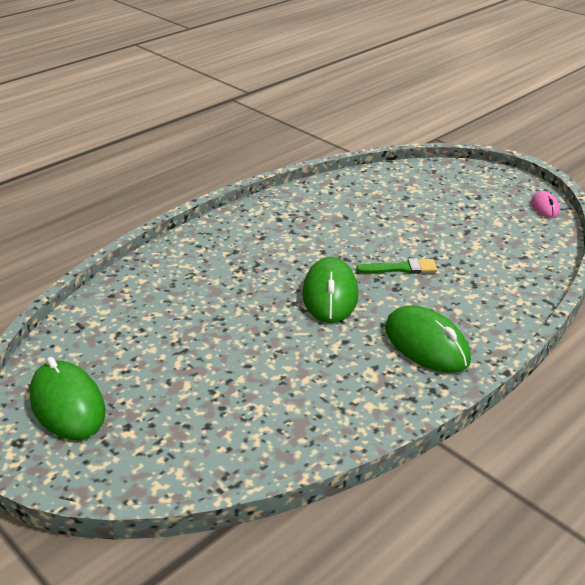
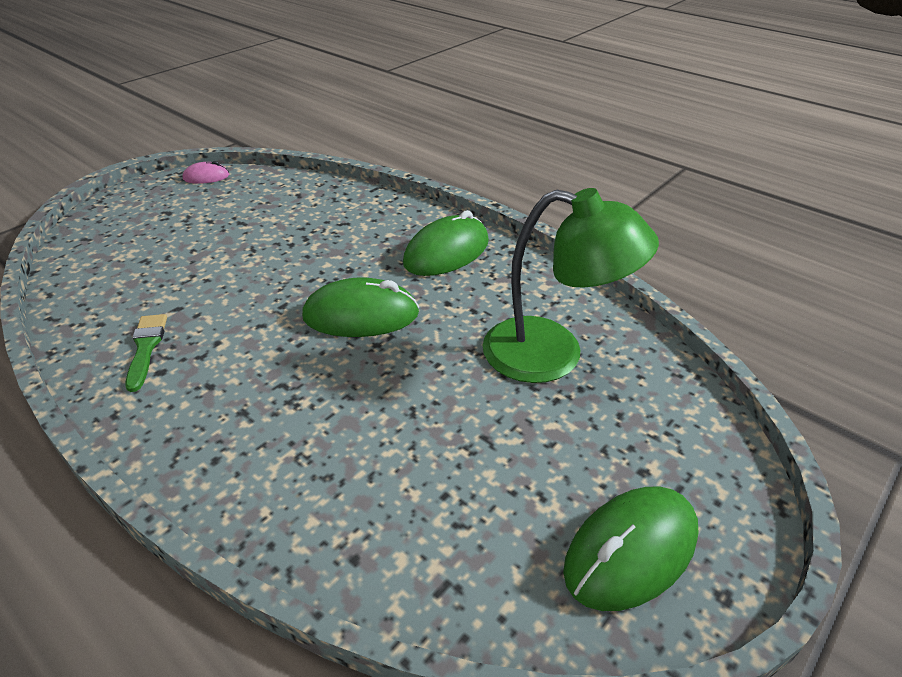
camera: 95 degrees left, 5 degrees up
green brush [356,258,437,274] -> green brush moved to [125,314,167,392]
none -> green lamp [482,188,659,383]

